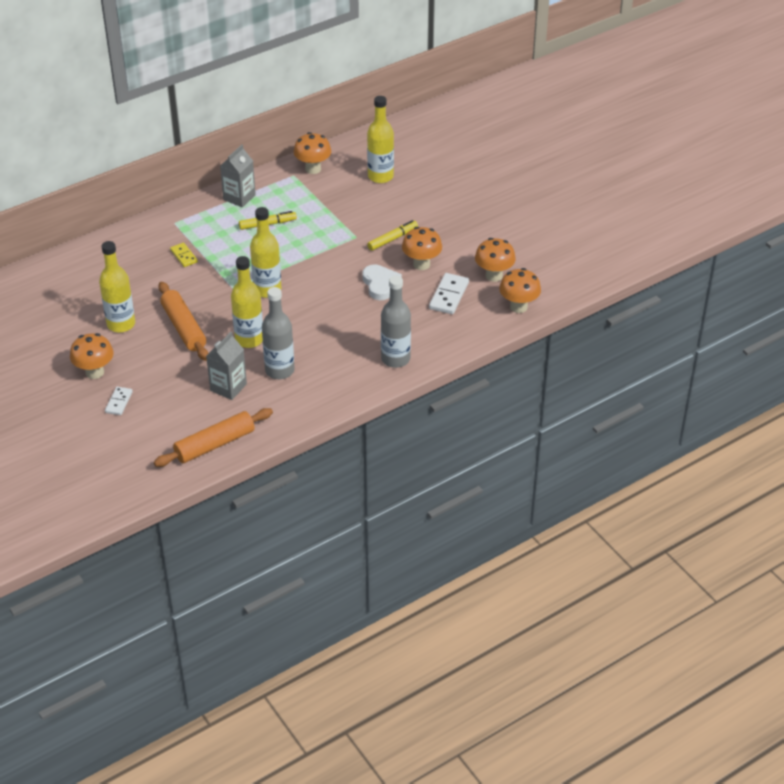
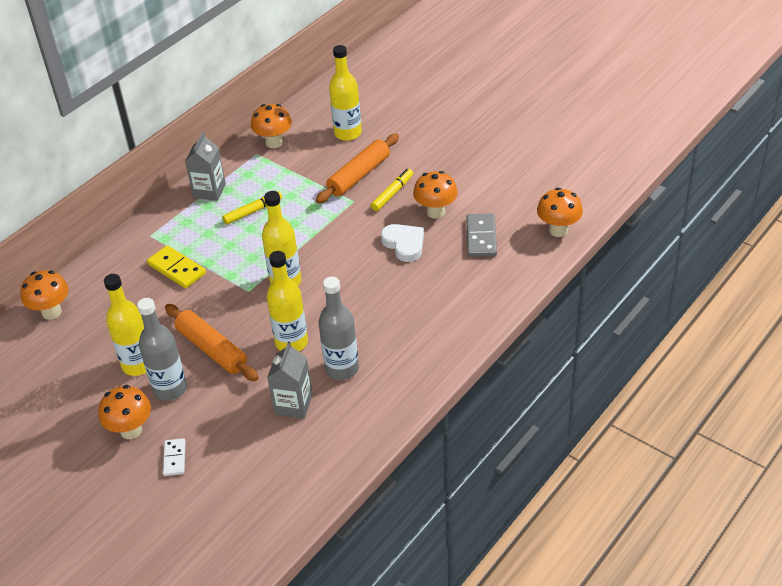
camera: 15 degrees left, 0 degrees up
orange rolling pin [154,408,273,467] -> orange rolling pin moved to [316,134,399,203]
yellow domino [170,243,198,267] -> yellow domino [147,245,206,288], size x1.60
grey bottle [381,276,411,368] -> grey bottle moved to [137,298,187,401]
white domino [429,273,469,314] -> grey domino [466,214,497,257]
orange mushroom [475,238,516,282] -> orange mushroom moved to [20,270,69,320]

